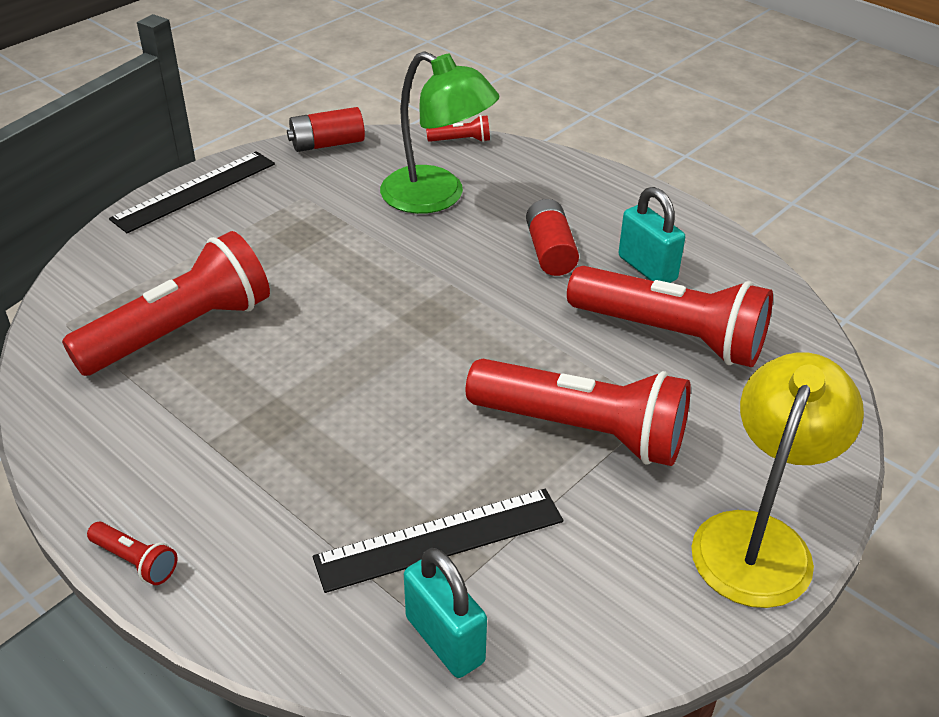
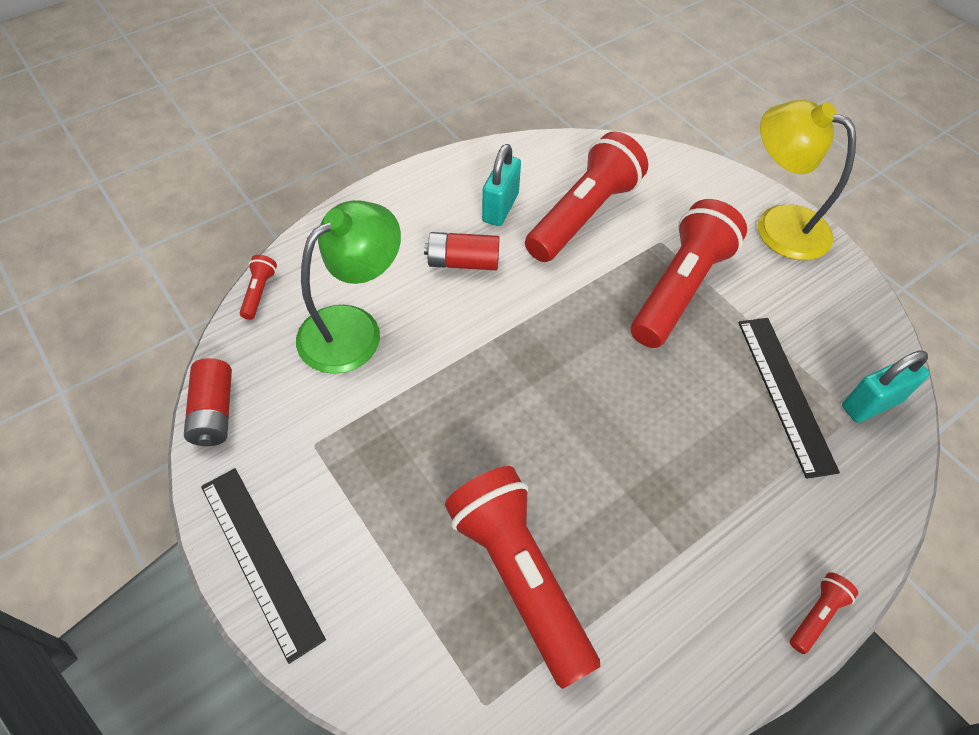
camera: 80 degrees left, 15 degrees up
turquoise padlock [618,187,685,283] -> turquoise padlock turned 45 degrees counterclockwise [482,144,521,226]

